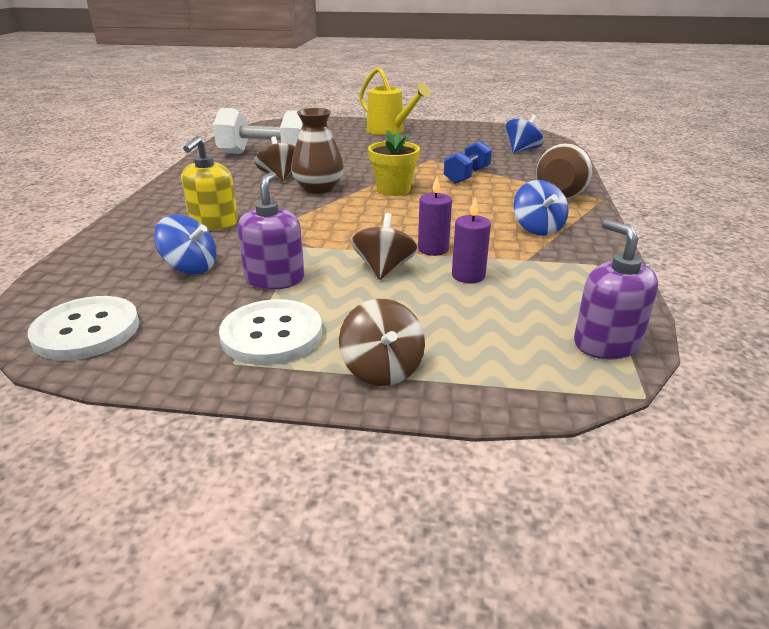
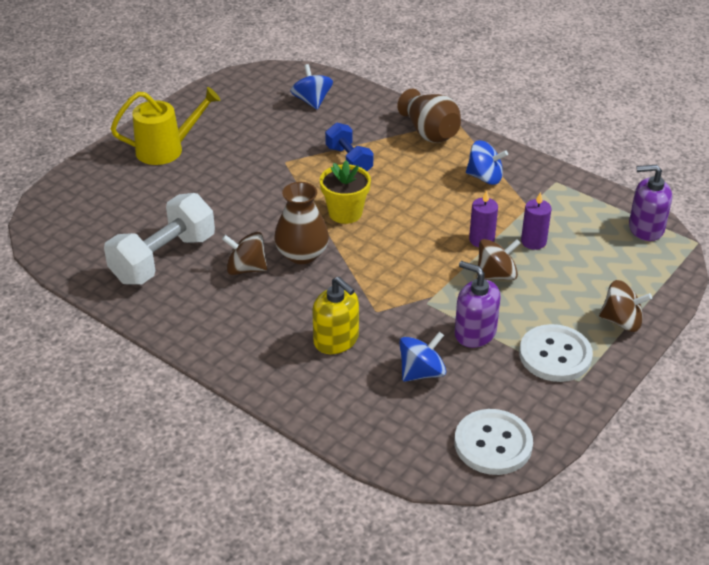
camera: 60 degrees left, 10 degrees up
brown spinning top [351,213,417,280] -> brown spinning top turned 120 degrees clockwise [477,239,521,280]

